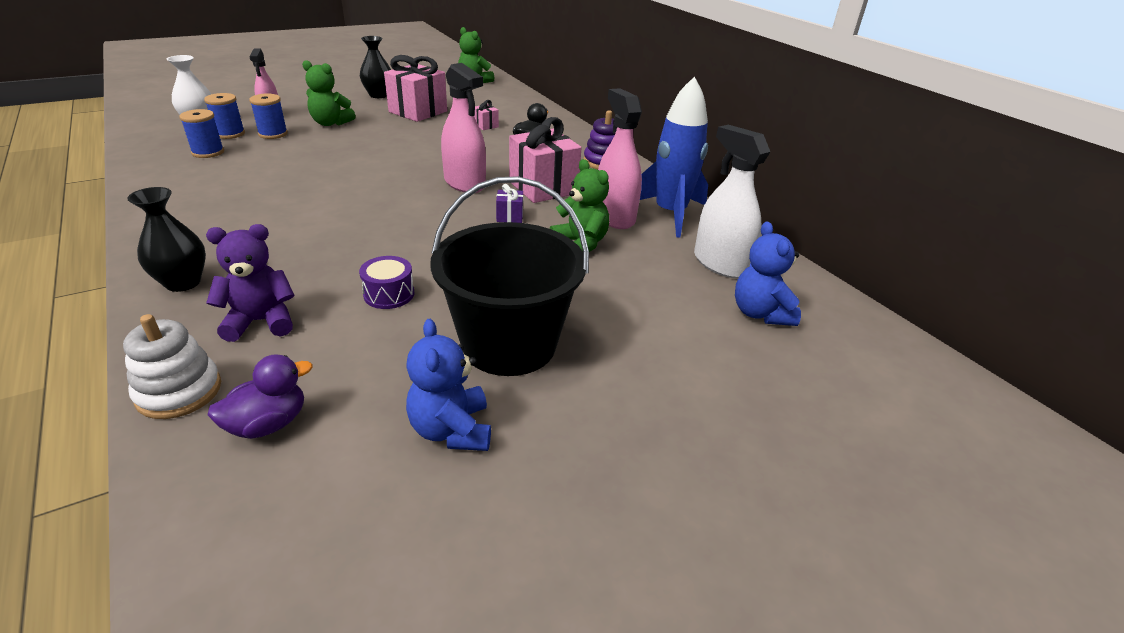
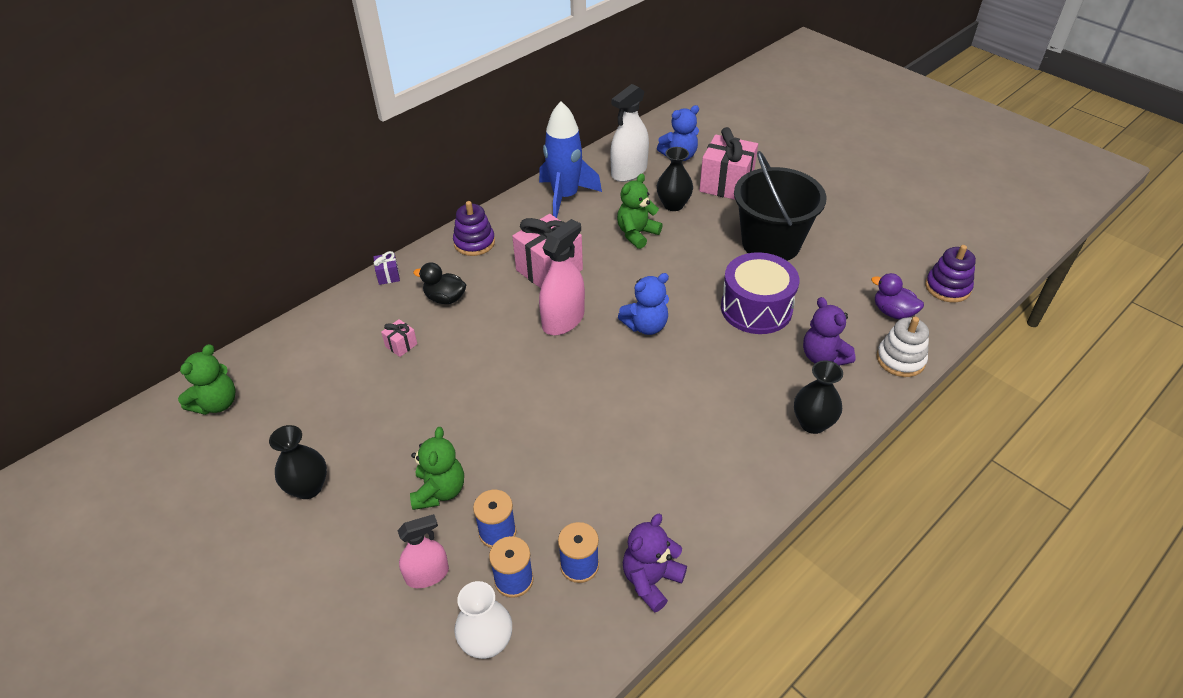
camera: 100 degrees left, 10 degrees up
purple drum [359,256,414,309] -> purple drum [721,252,799,334], size x1.98
pink gift [384,55,447,122] -> pink gift moved to [699,127,758,200]
blue teddy bear [406,319,491,451] -> blue teddy bear moved to [618,273,669,335]
purple gift [496,184,523,223] -> purple gift moved to [373,251,400,285]
pink spray bottle [598,88,642,229] -> none
none -> purple teddy bear [623,514,687,613]
none -> black vase [657,147,693,211]
none -> purple stacking toy [925,245,976,303]

